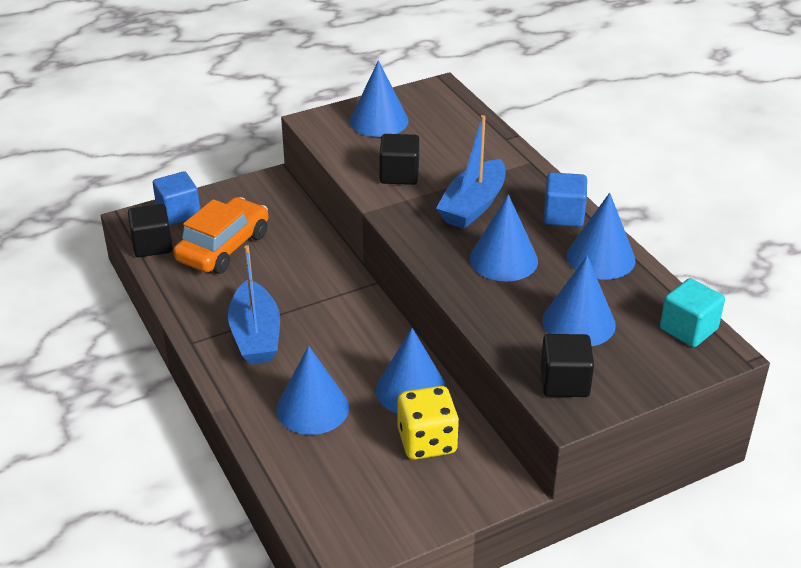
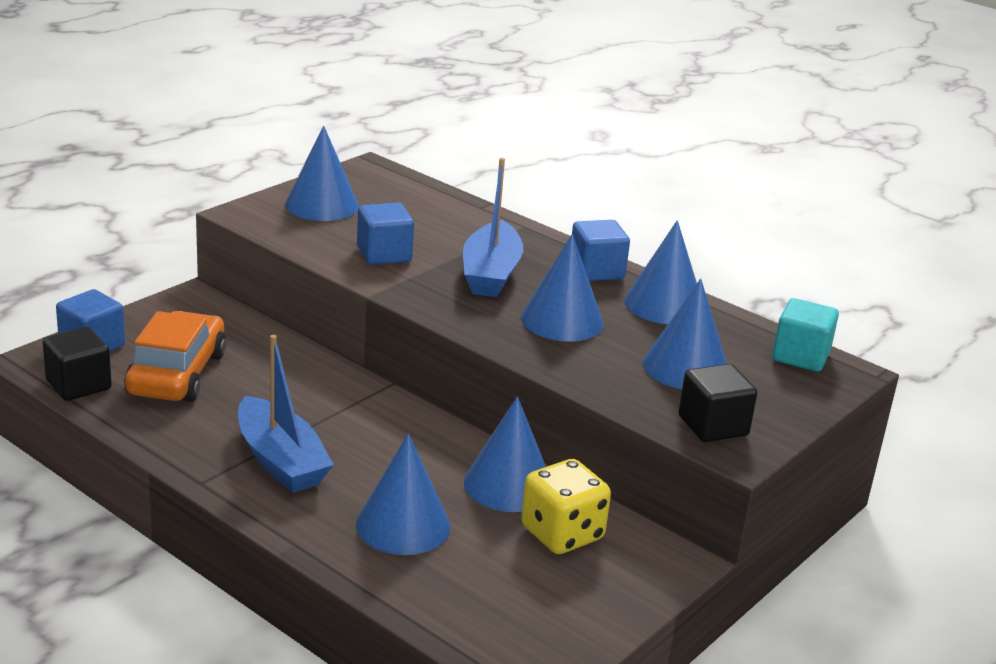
camera: 25 degrees left, 10 degrees down
black cube [379,134,419,185] -> blue cube [357,202,414,265]

